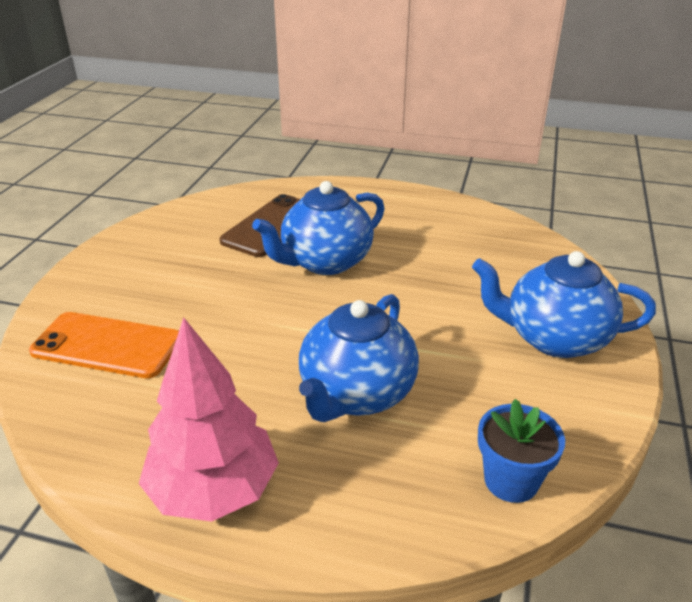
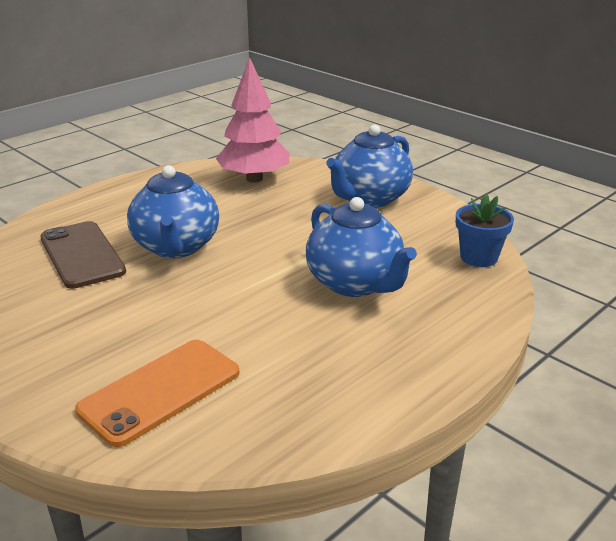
camera: 60 degrees left, 5 degrees down
pink tree [139,317,279,522] -> pink tree moved to [216,57,289,183]

